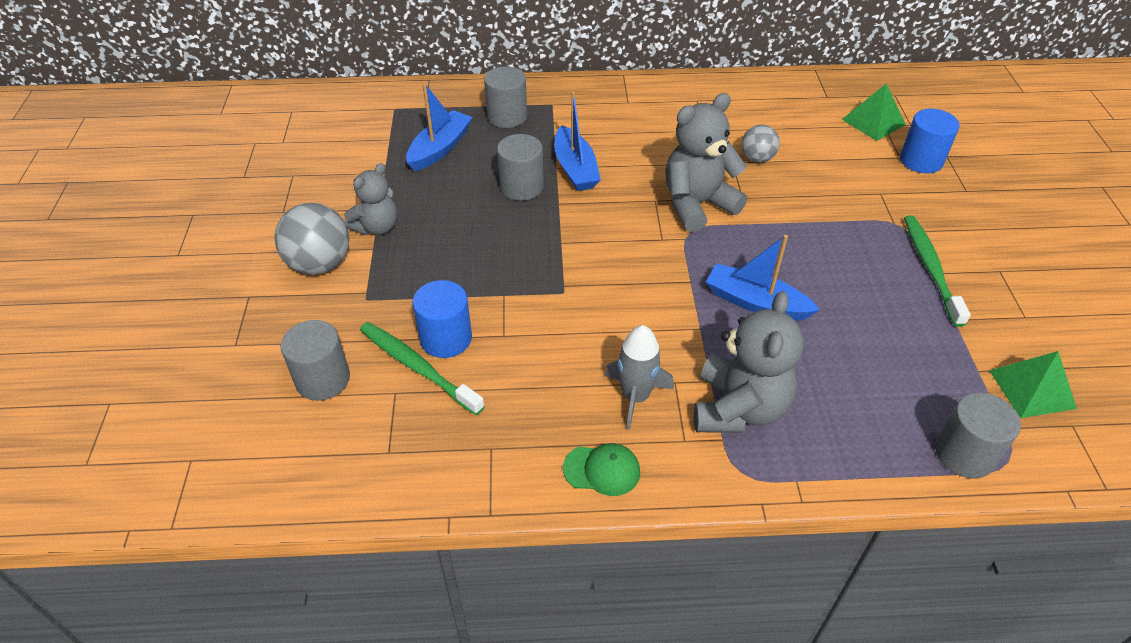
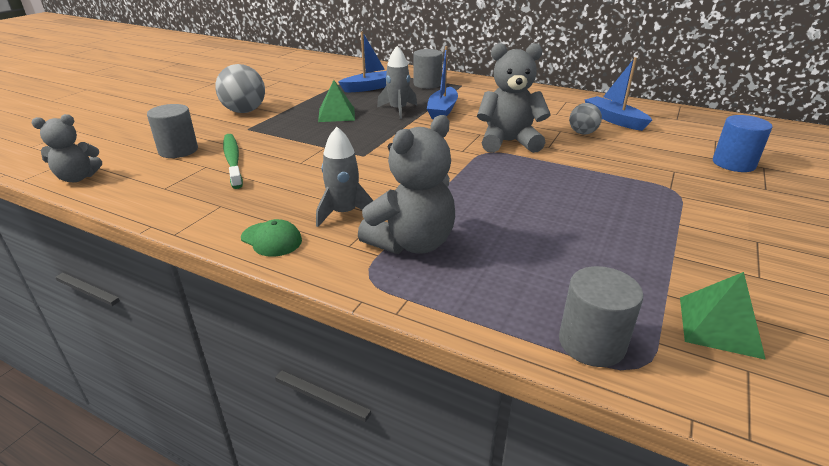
camera: 30 degrees right, 15 degrees down
grey teddy bear [344,163,397,235] -> grey teddy bear moved to [31,114,102,182]
blue cylinder [413,280,472,358] -> none
grey cylinder [497,134,544,201] -> grey rocket [377,46,417,119]
blue boat [706,235,820,320] -> blue boat moved to [585,57,652,131]
green pyramid [842,84,906,141] -> green pyramid moved to [318,80,355,122]
green toothbrush [904,216,971,327] -> none

